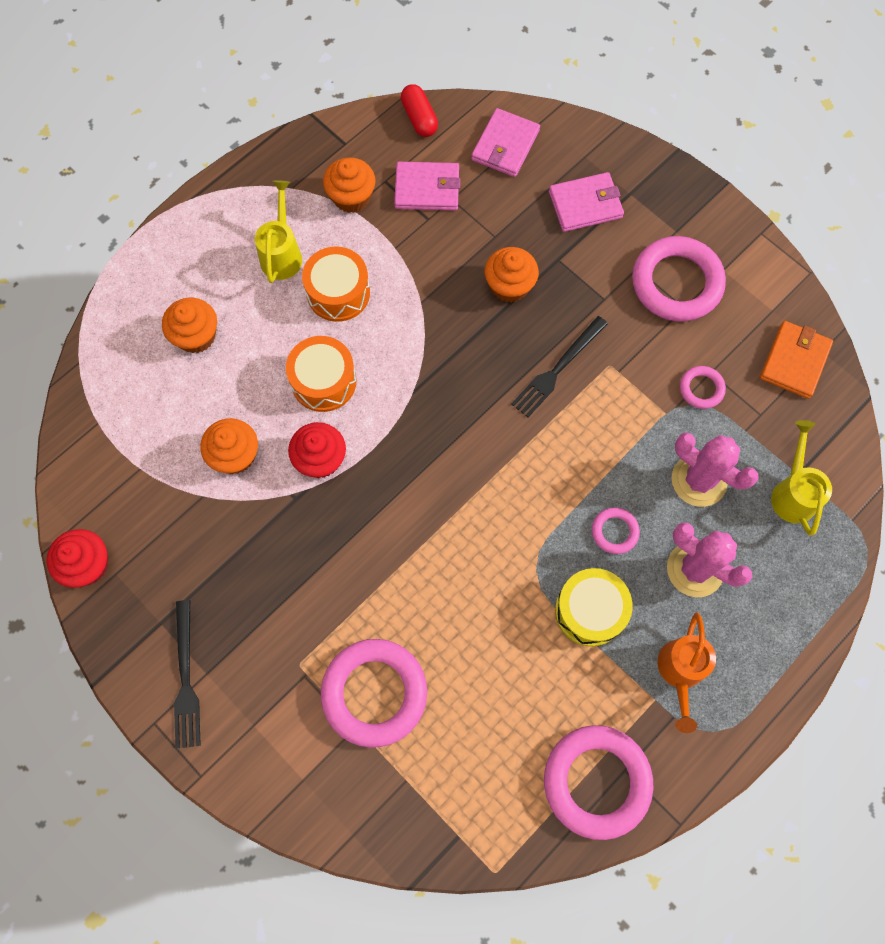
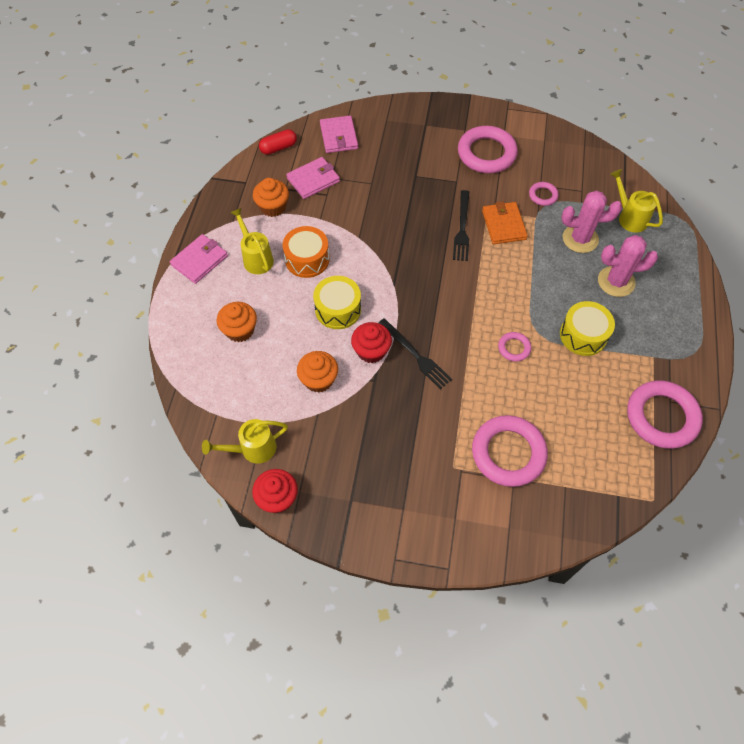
camera: 35 degrees left, 10 degrees down
black fork [174,600,201,749] -> black fork moved to [378,318,452,389]
orange drum [286,336,357,412] -> yellow drum [313,276,361,329]
red capsule [401,84,438,137] -> red capsule turned 60 degrees counterclockwise [259,129,297,155]
orange cupcake [485,247,539,302] -> none
pink wallet [549,172,624,232] -> pink wallet moved to [170,234,228,284]
pink ring [592,508,640,554] -> pink ring moved to [498,332,531,362]
orange watering can [658,612,716,733] -> none
orange wallet [760,321,833,399] -> orange wallet moved to [482,202,528,244]
none -> yellow watering can [202,419,288,464]

